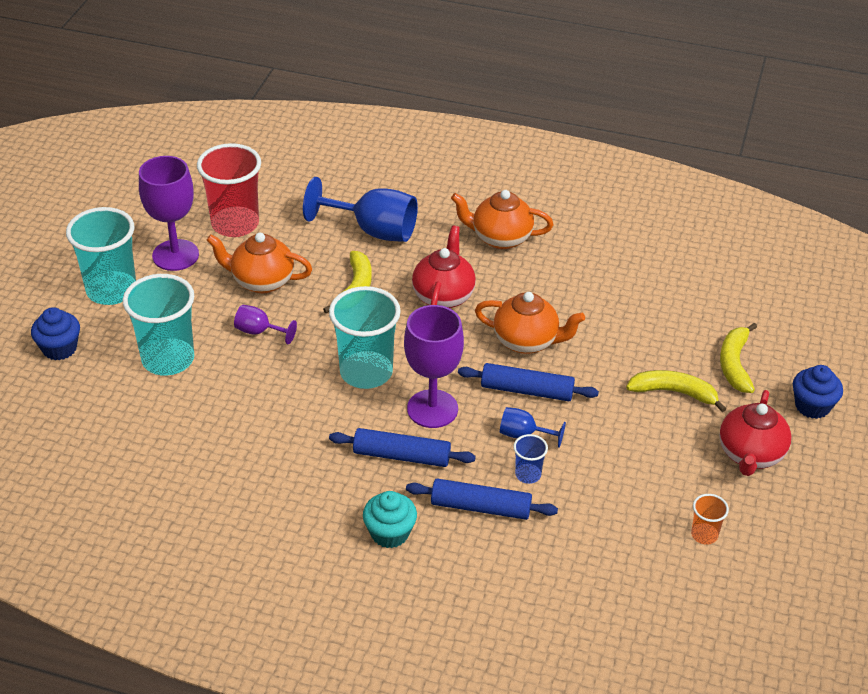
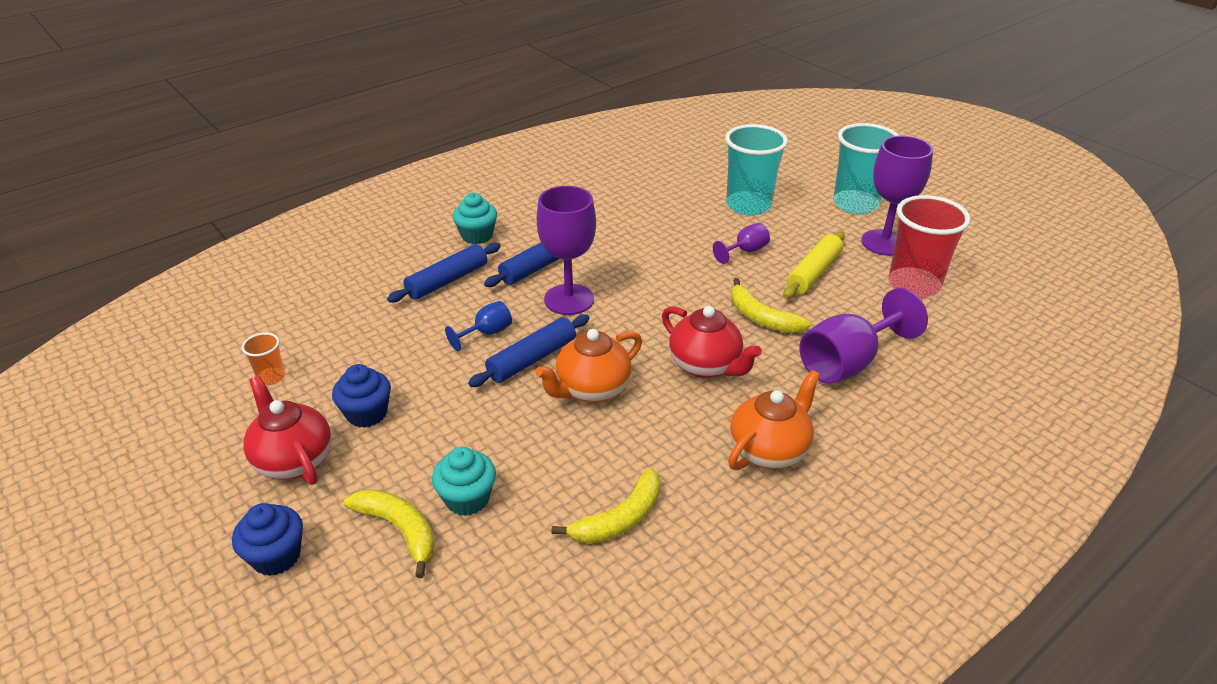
camera: 125 degrees right, 5 degrees down
blue cupcake [31,307,80,360] -> blue cupcake moved to [332,364,391,428]
orange teapot [207,232,312,293] -> yellow rolling pin [783,231,845,299]
blue goblet [303,177,418,242] -> purple goblet [799,288,928,384]
turquoise cup [329,286,401,389] -> none
blue cup [513,434,548,484] -> none
yellow banana [626,370,727,412] -> yellow banana moved to [551,468,660,544]
none -> turquoise cupcake [432,447,496,516]

